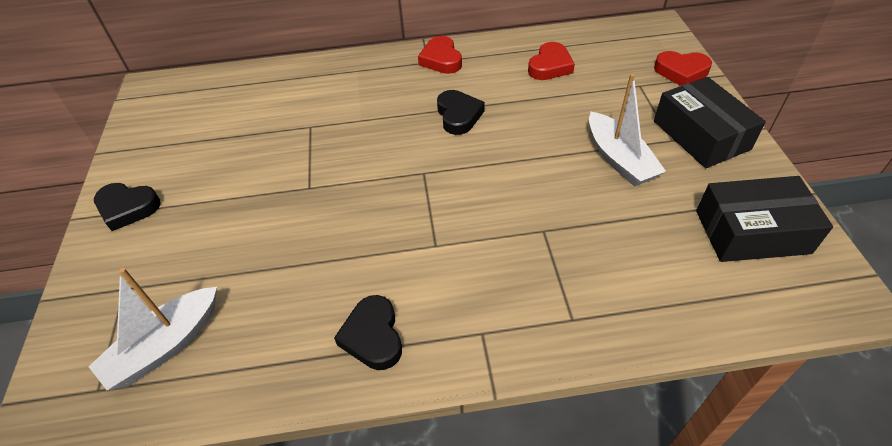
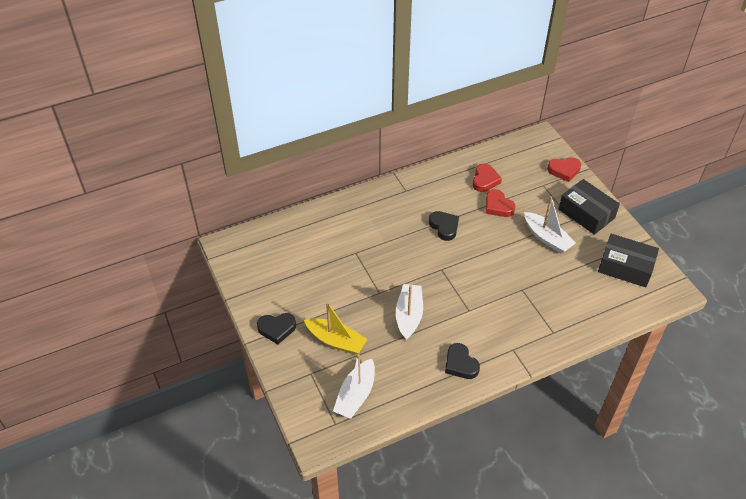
camera: 20 degrees left, 0 degrees up
red heart [418,36,462,74] -> red heart moved to [486,189,516,217]
black box [696,176,833,262] -> black box turned 45 degrees clockwise [598,234,659,287]
none -> yellow boat [304,302,367,355]
none -> white boat [396,284,423,340]

